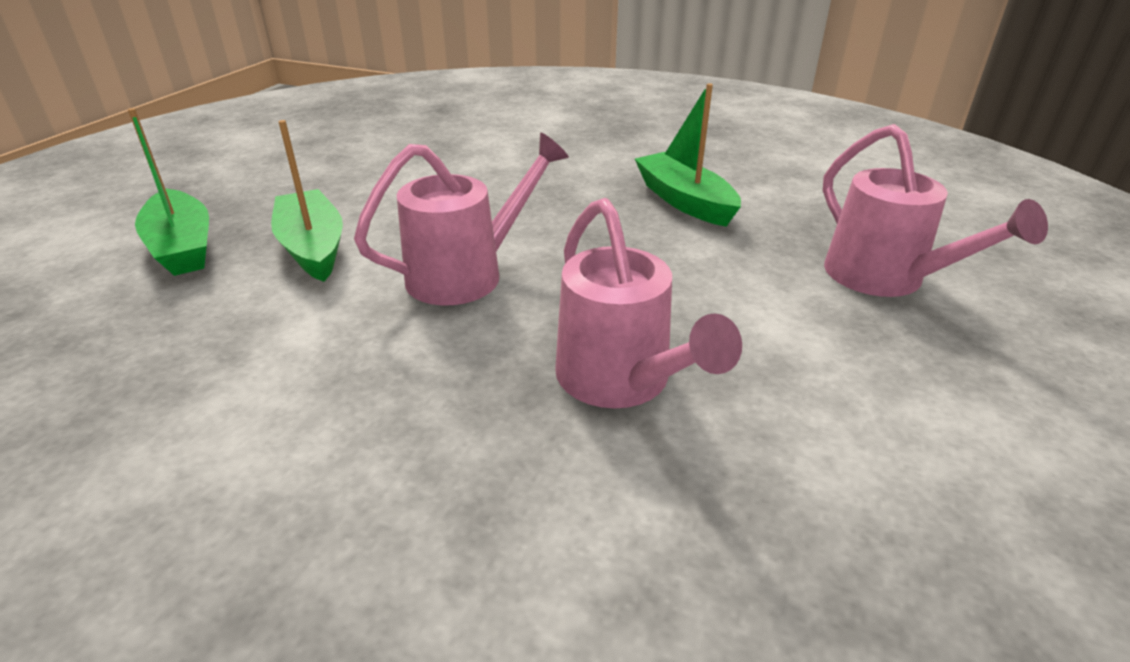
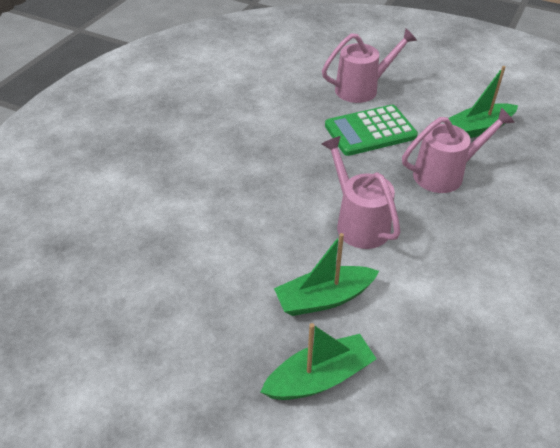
camera: 85 degrees left, 10 degrees up
green boat [635,83,741,227] -> green boat moved to [448,66,518,138]
none -> green calculator [325,105,418,156]

